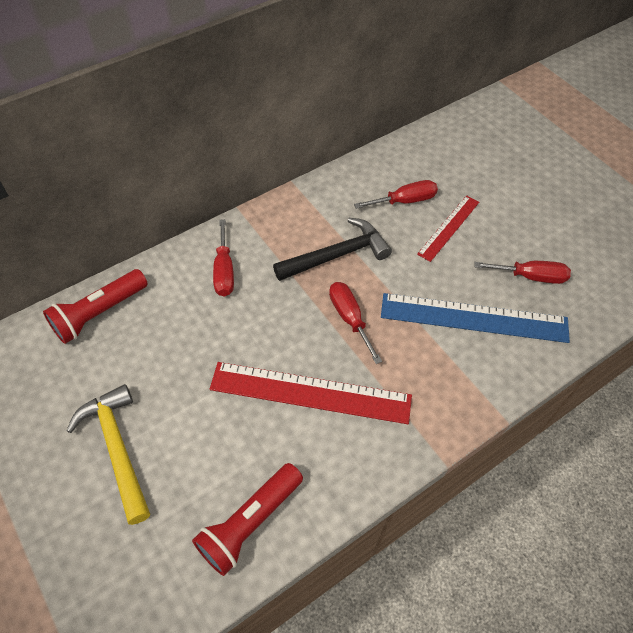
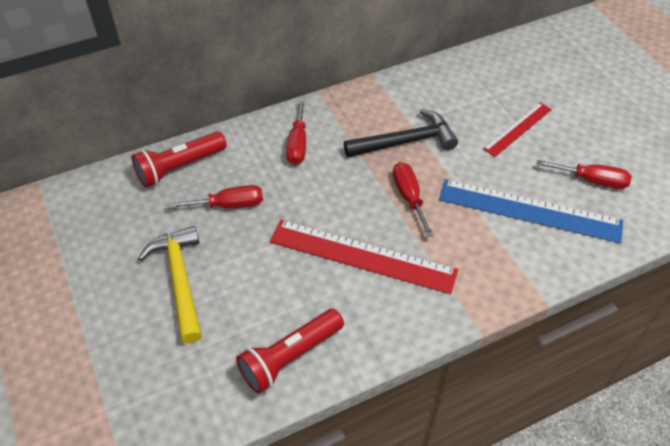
camera: 10 degrees right, 5 degrees down
red screwdriver [354,180,438,209] -> red screwdriver moved to [168,185,263,208]

